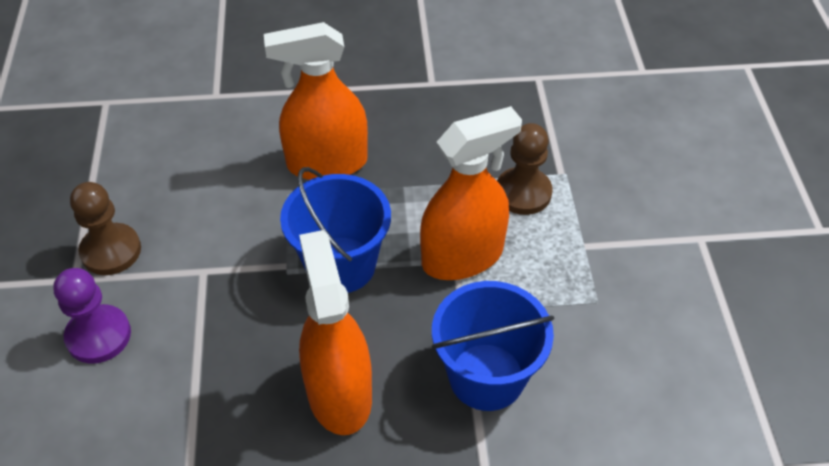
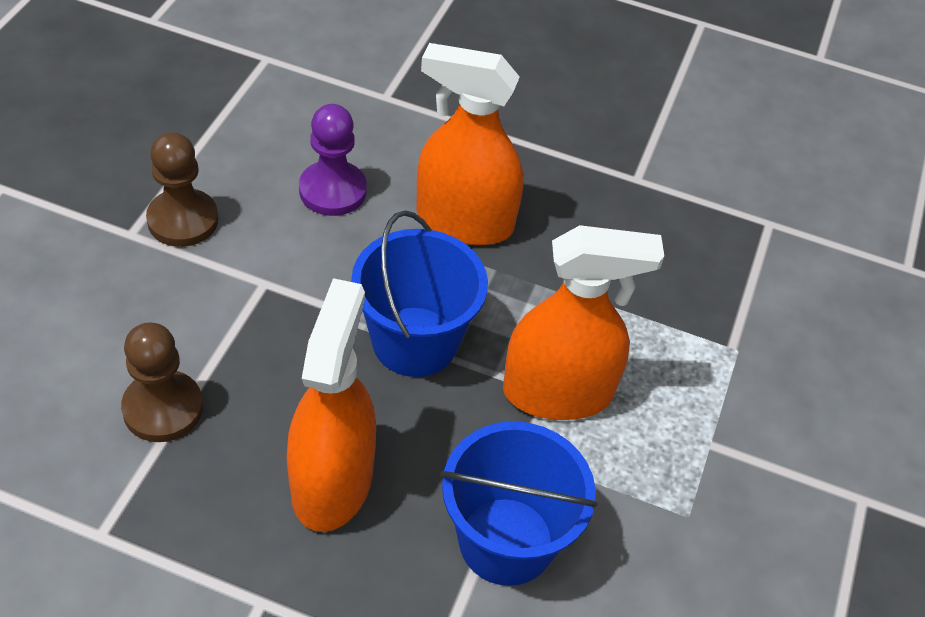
camera: 20 degrees right, 0 degrees up
purple pawn [53,268,131,364] -> purple pawn moved to [299,104,367,216]
brown pawn [497,123,552,215] -> brown pawn moved to [121,322,203,442]

